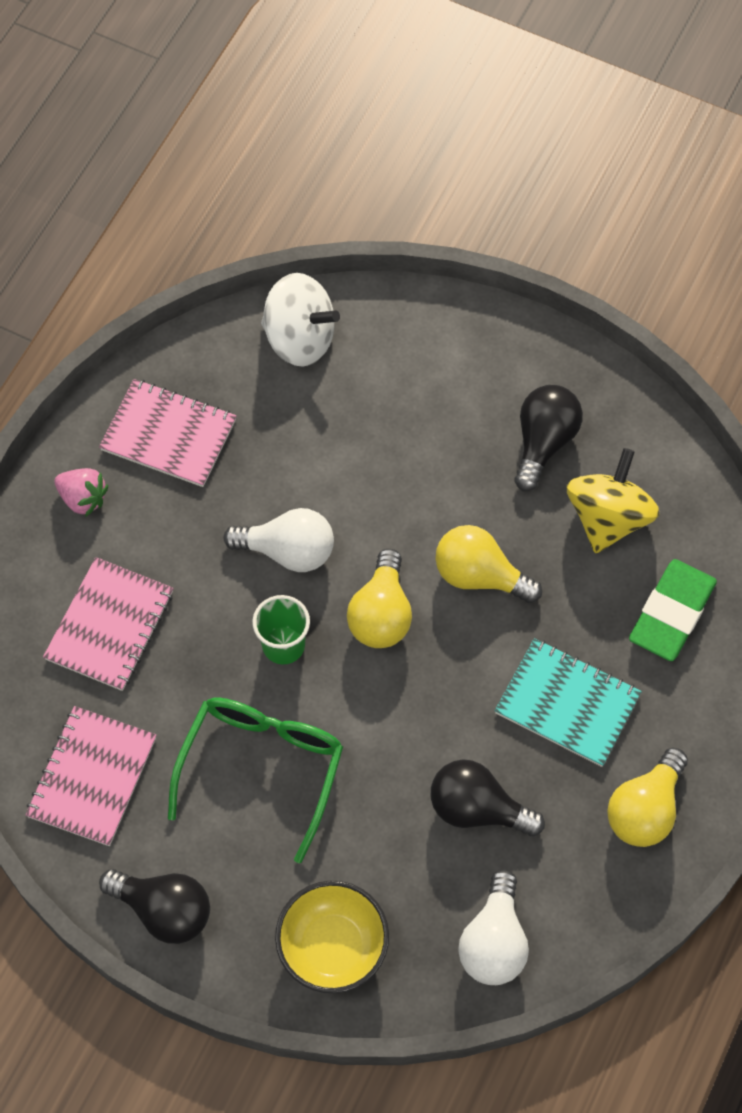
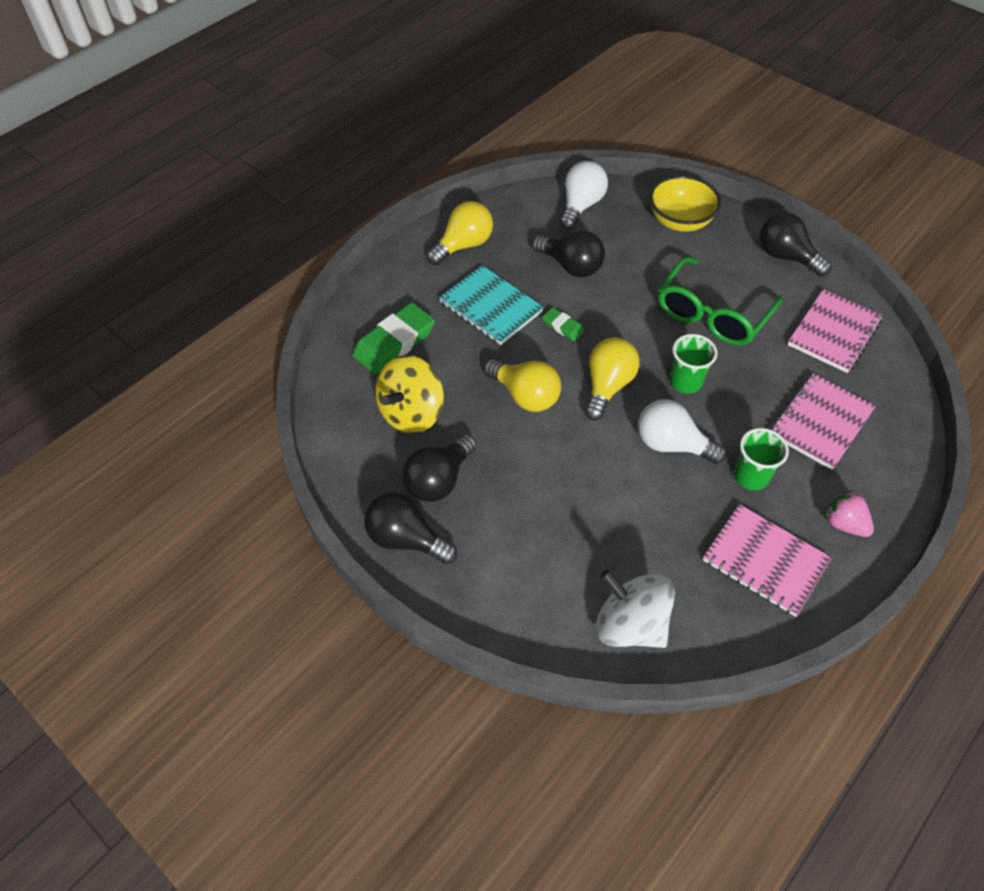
camera: 165 degrees left, 10 degrees down
none -> black light bulb [364,492,458,564]
none -> green eraser [542,307,584,341]
none -> green cup [734,428,789,490]

